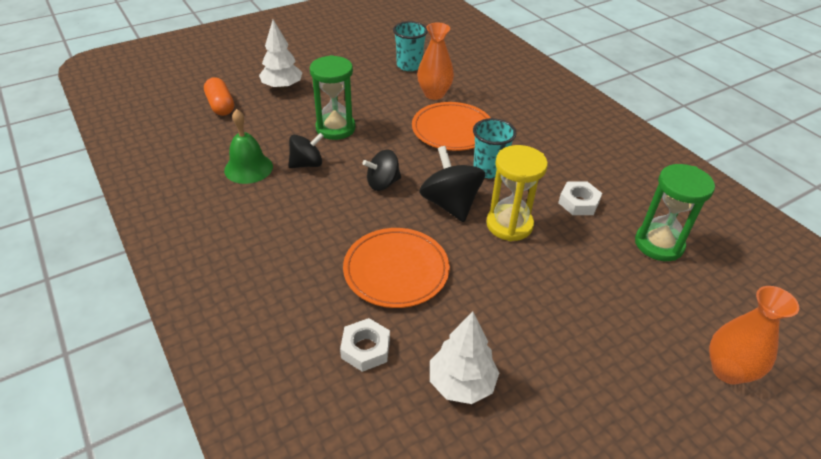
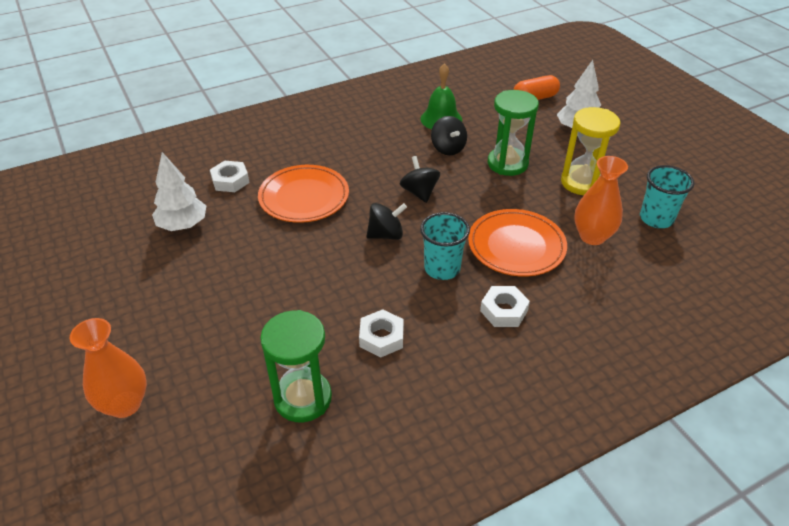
camera: 95 degrees right, 0 degrees up
black spinning top [419,146,485,222] -> black spinning top [366,203,407,240], size x0.66
yellow hourglass [486,145,548,241] -> yellow hourglass moved to [561,107,620,195]
none -> white nut [480,286,530,327]

